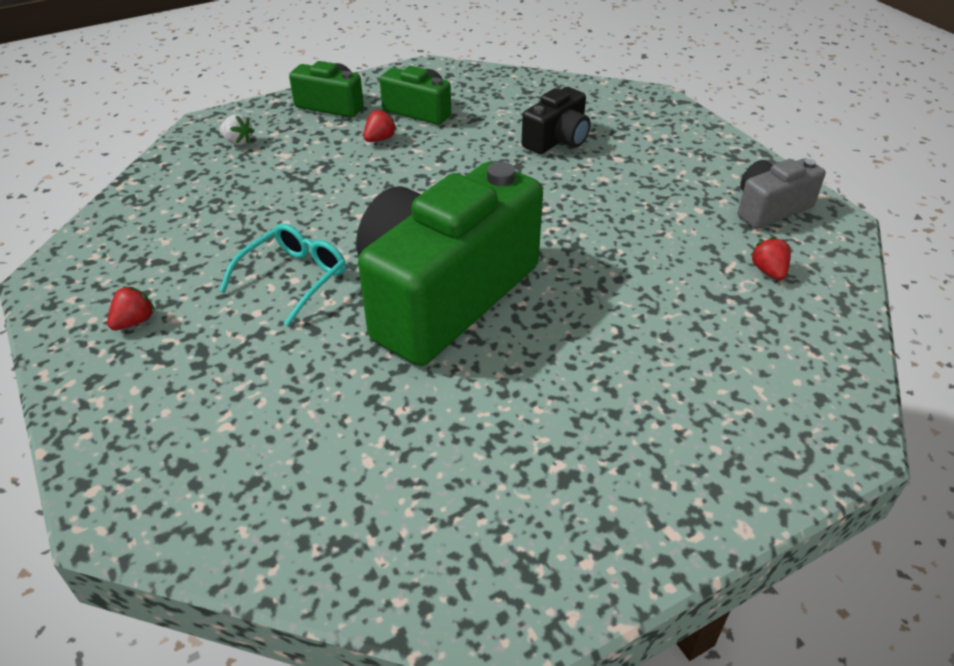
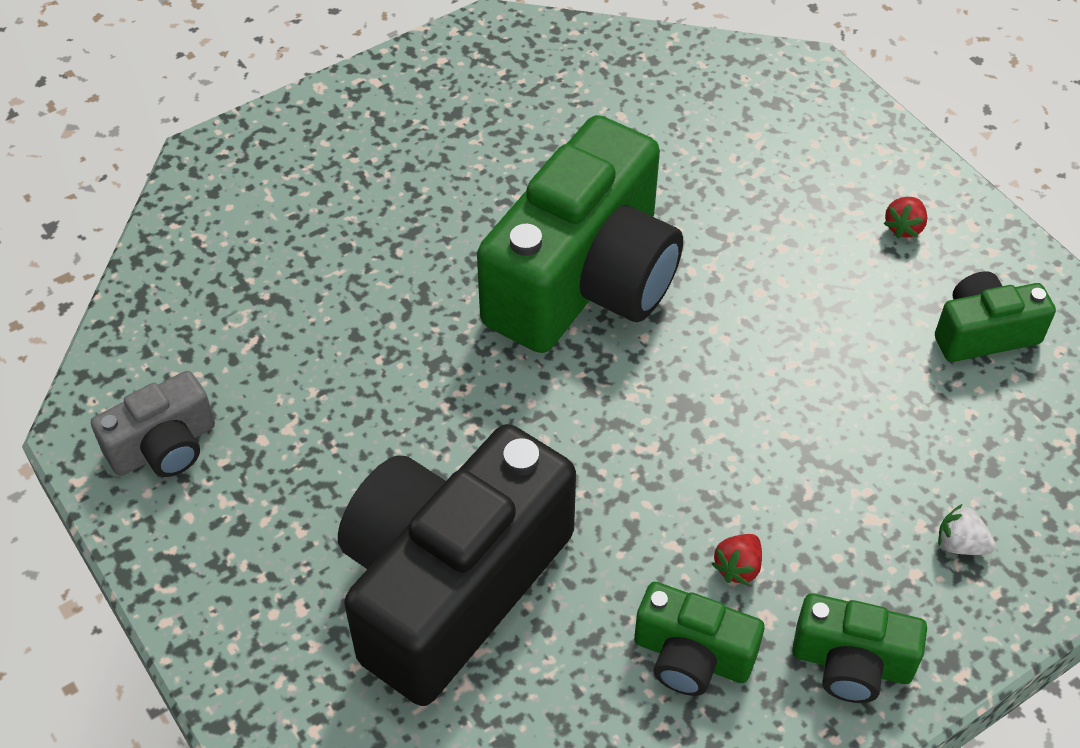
camera: 175 degrees right, 10 degrees up
turquoise glasses [219,224,346,326] -> none
black camera [522,87,591,154] -> black camera [338,424,576,706], size x2.13
red strawberry [750,237,791,280] -> none
none -> green camera [935,271,1056,362]

